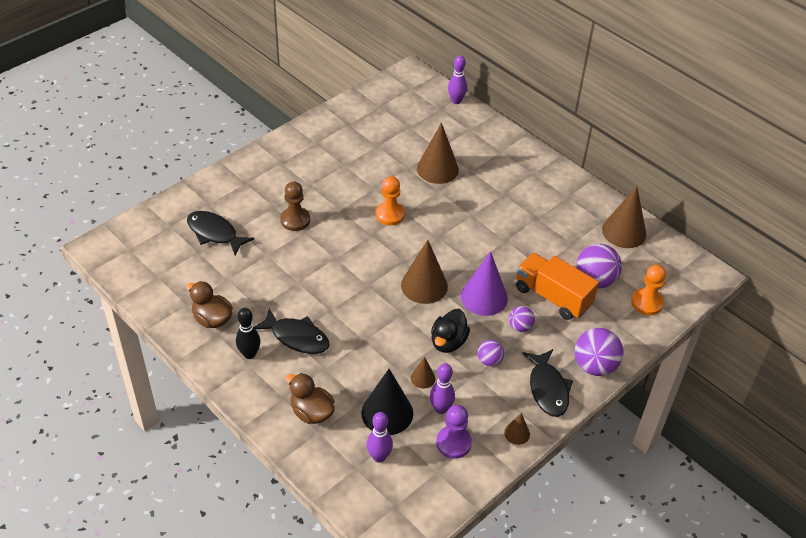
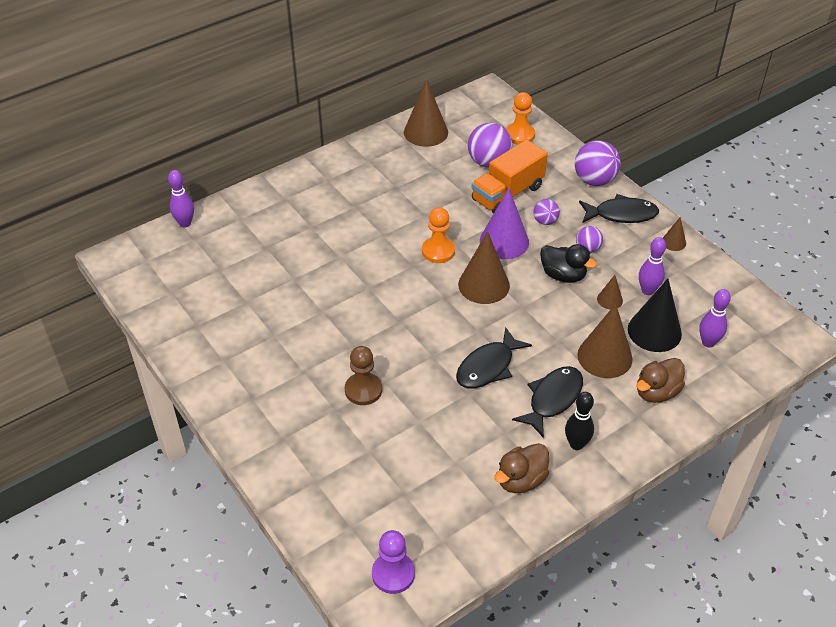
camera: 80 degrees left, 0 degrees up
black fish [187,211,254,255] -> black fish moved to [456,327,532,389]
orange pawn [375,176,405,225] -> orange pawn moved to [422,207,455,263]
brown cone [417,122,459,184] -> brown cone moved to [577,304,633,378]
purple pawn [436,405,472,459] -> purple pawn moved to [372,530,415,594]

